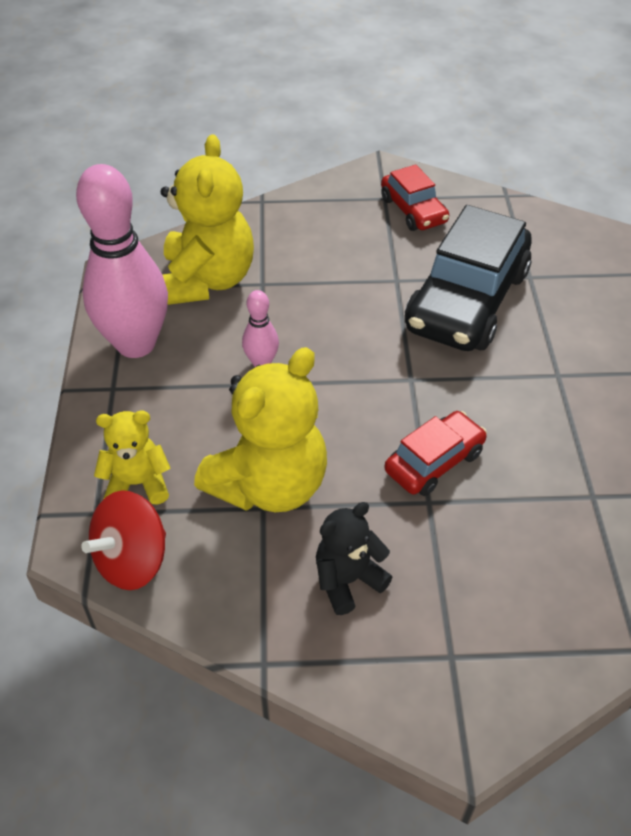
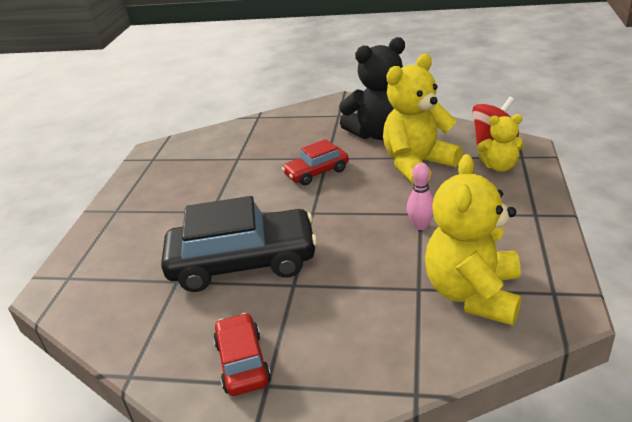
camera: 165 degrees left, 15 degrees down
pink bowling pin [76,164,168,358] -> none
black teddy bear [316,502,392,615] -> black teddy bear [339,37,405,140], size x1.83
black car [405,205,532,351] -> black car turned 45 degrees clockwise [161,196,317,292]

